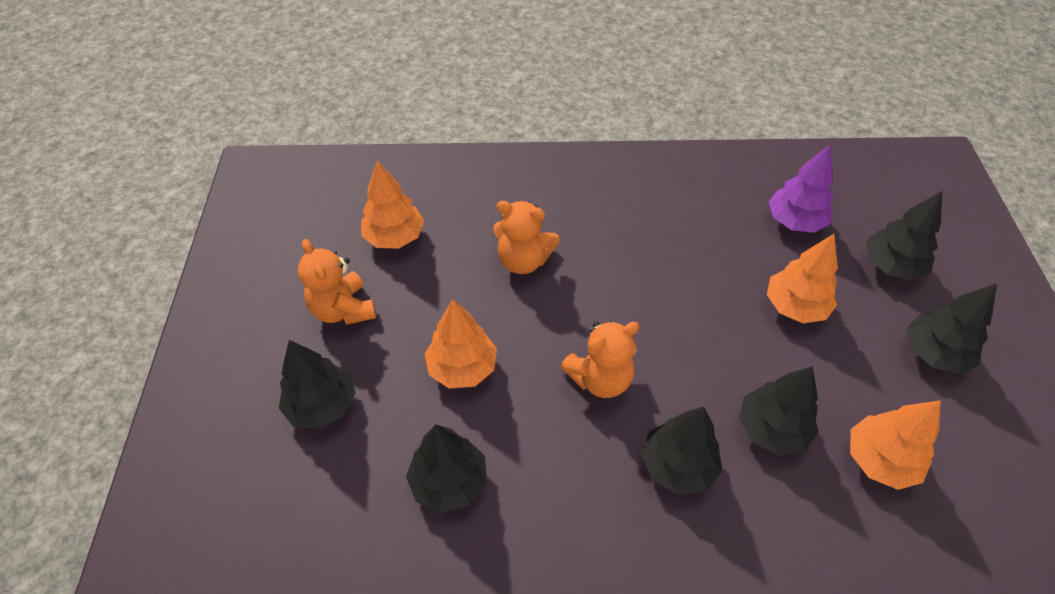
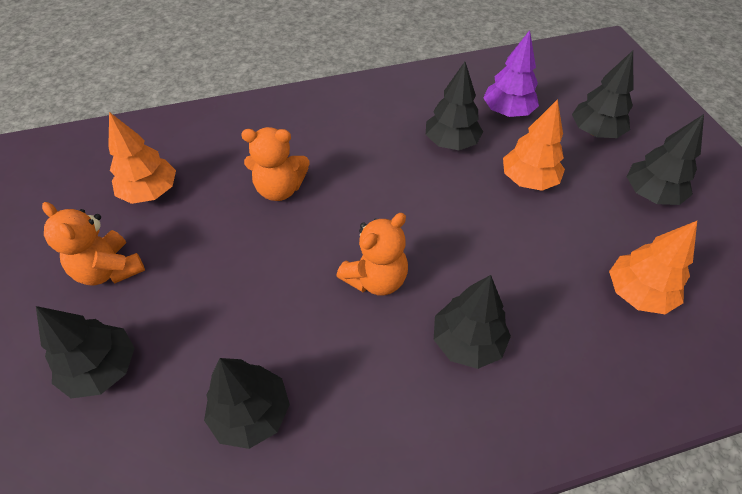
camera: 15 degrees left, 0 degrees up
orange tree [425,299,497,388] -> none
black tree [739,366,818,456] -> black tree moved to [426,62,483,150]

